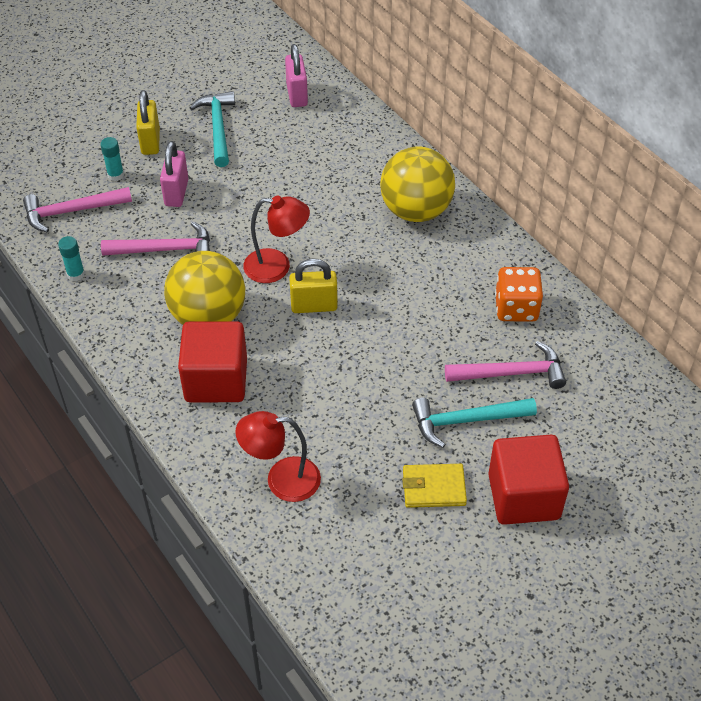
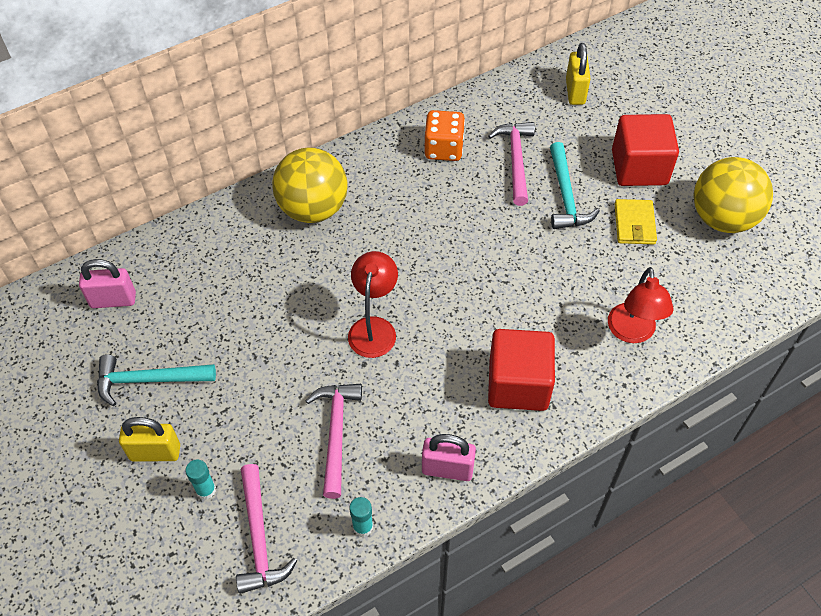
camera: 85 degrees left, 5 degrees up
pink padlock [160,141,189,207] -> pink padlock moved to [422,434,476,481]
yellow ball [164,251,245,325] -> yellow ball moved to [693,157,773,233]
yellow padlock [289,259,338,313] -> yellow padlock moved to [566,43,591,105]

